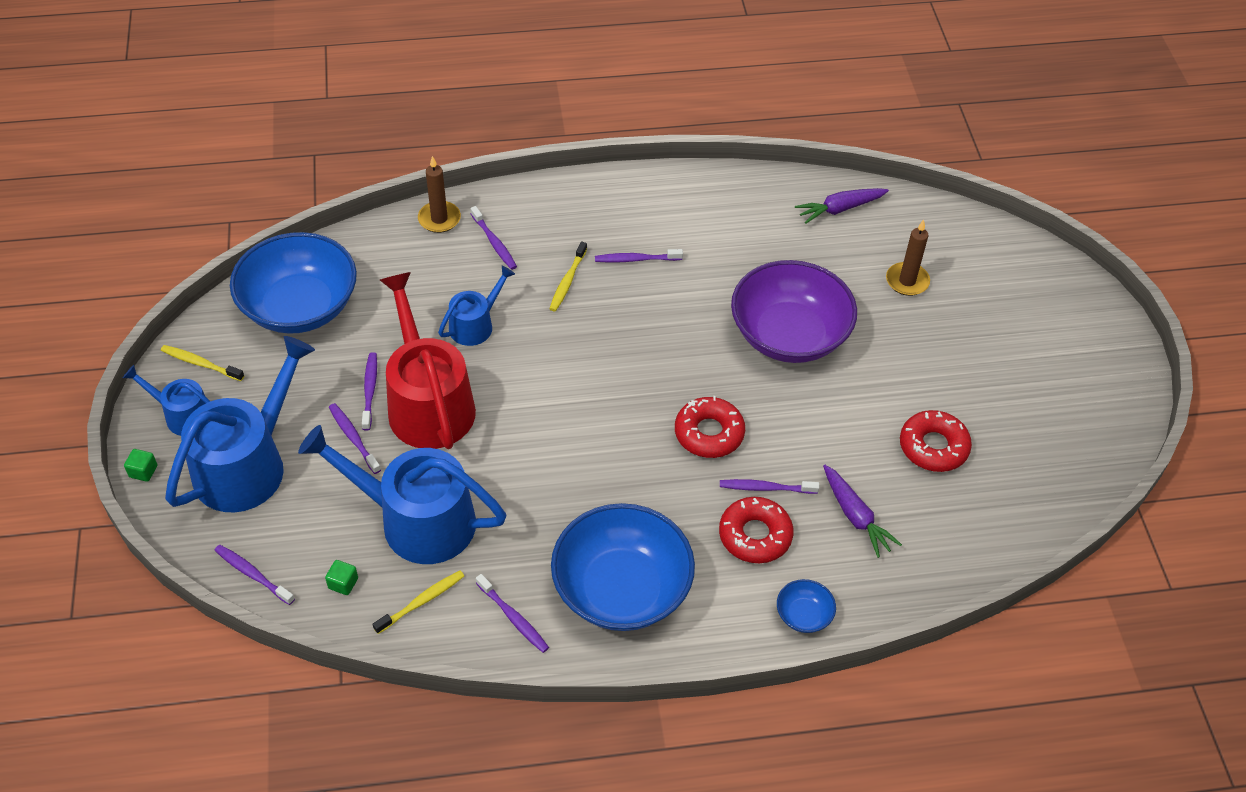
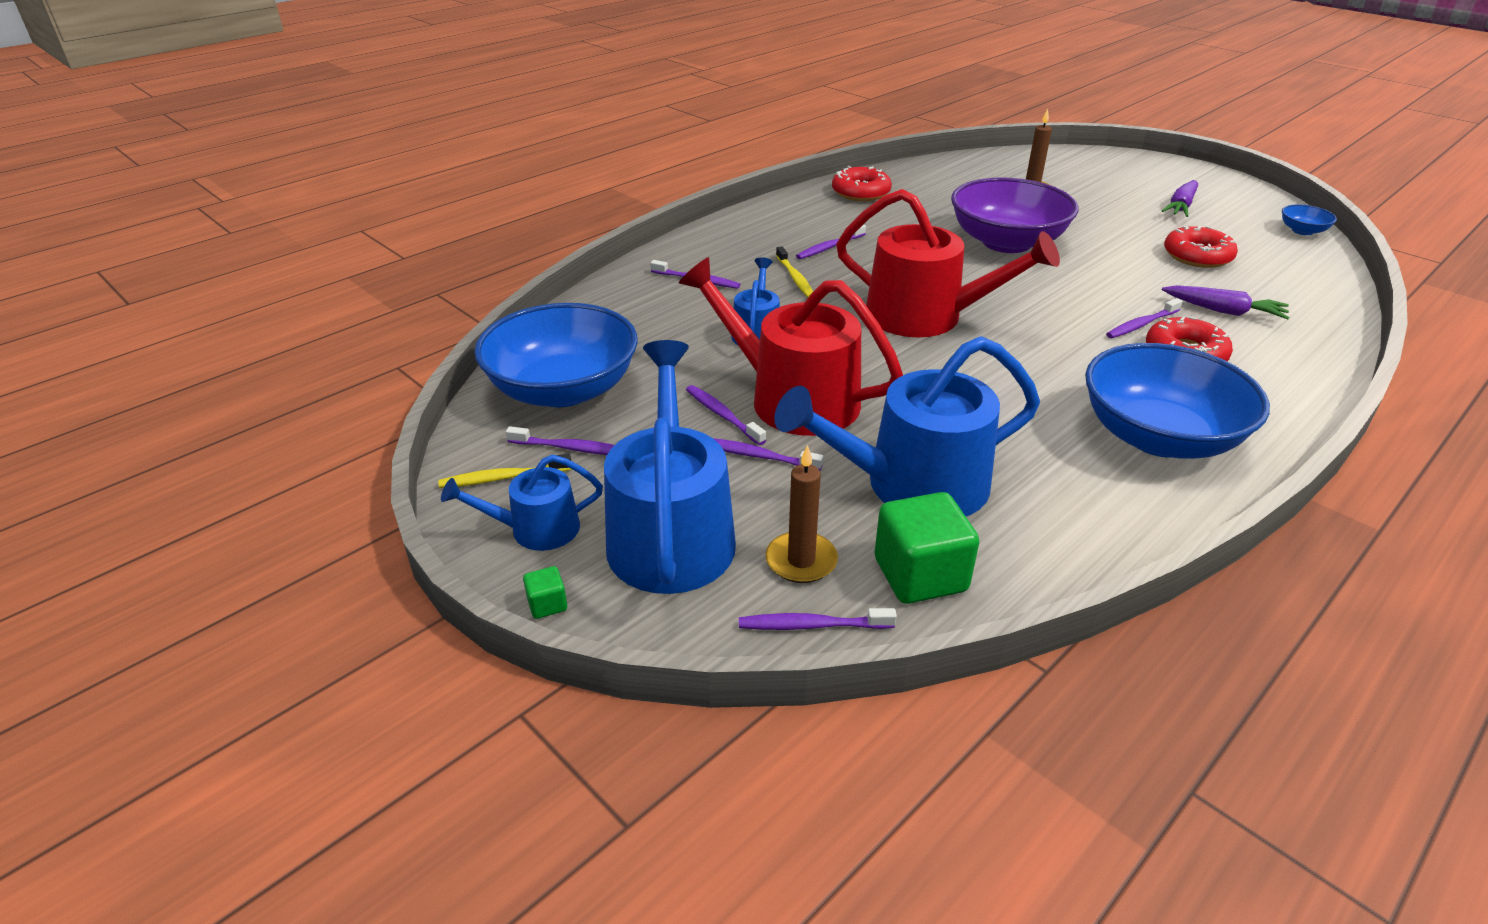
camera: 35 degrees left, 15 degrees down
green cube [325,560,358,595] -> green cube [875,492,979,604], size x2.25
yellow toothbrush [373,571,464,634] -> none
brown candle [418,156,461,233] -> brown candle moved to [765,445,838,583]
purple toothbrush [476,574,549,653] -> purple toothbrush moved to [506,426,614,455]
red donut [675,396,745,458] -> red donut moved to [832,166,892,201]
blue bowl [777,579,836,633] -> blue bowl moved to [1282,204,1337,235]
purple carrot [795,188,889,224] -> purple carrot moved to [1162,180,1198,217]
none -> red watering can [836,189,1060,337]

